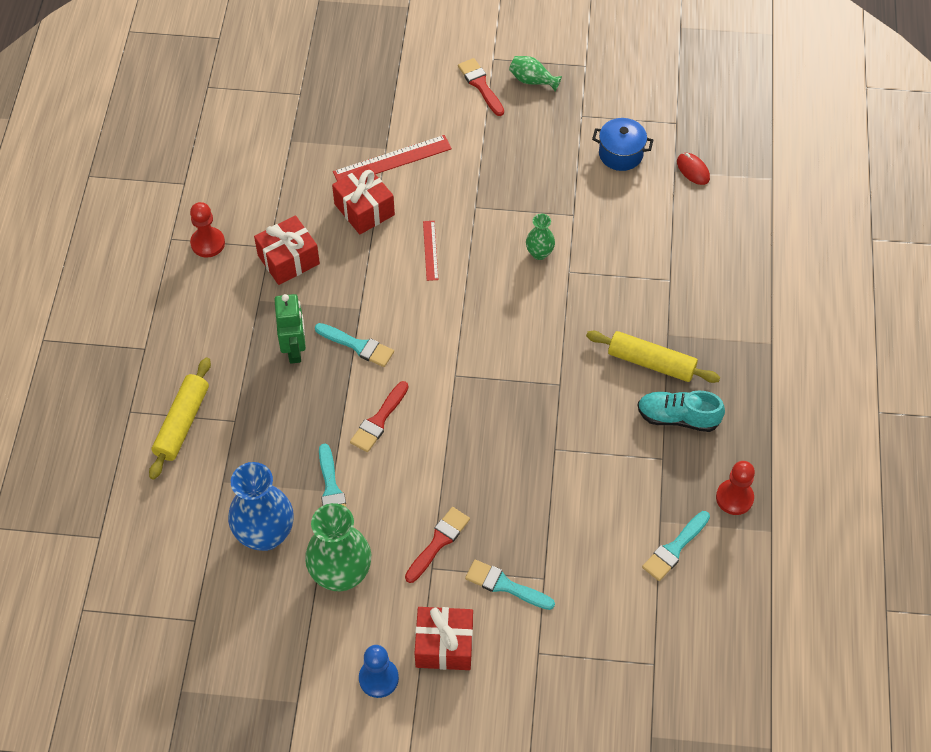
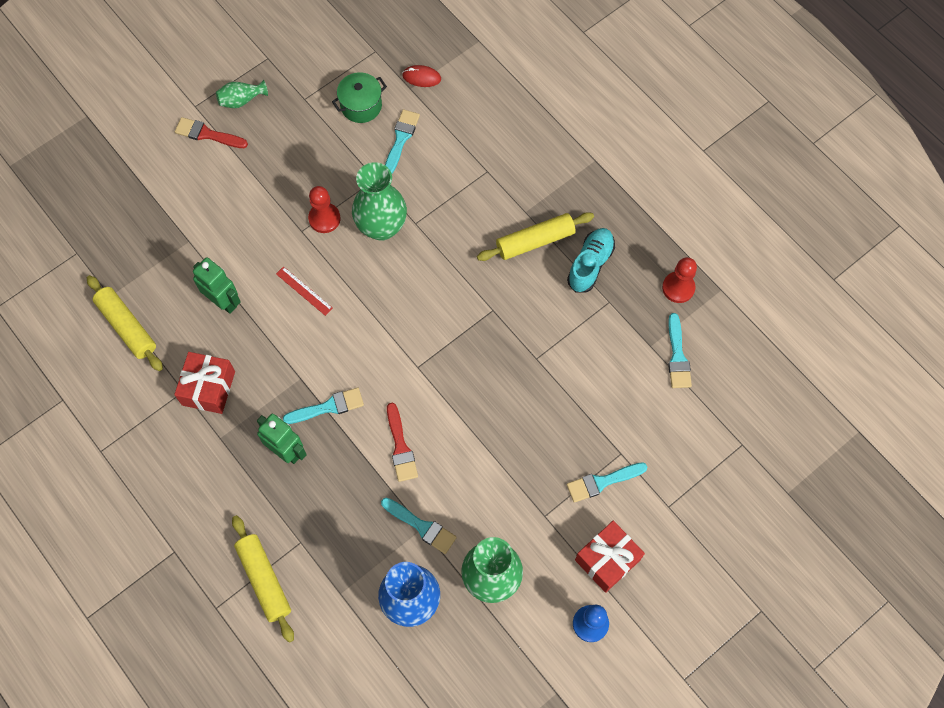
camera: 45 degrees left, 10 degrees up
red pawn [190,202,225,257] -> red pawn moved to [308,186,341,233]
red gift [332,165,395,234] -> green robot [193,257,241,314]
red ruler [333,135,452,181] -> none
red brush [405,507,470,583] -> none
green vase [526,214,555,260] -> green vase [352,162,407,241], size x1.97
blue pot [592,118,653,171] -> green pot [332,72,387,123]
turquoise shoe [638,391,725,432] -> turquoise shoe turned 150 degrees clockwise [567,228,615,293]
none -> yellow rolling pin [87,275,163,371]
none -> turquoise brush [385,109,420,173]

